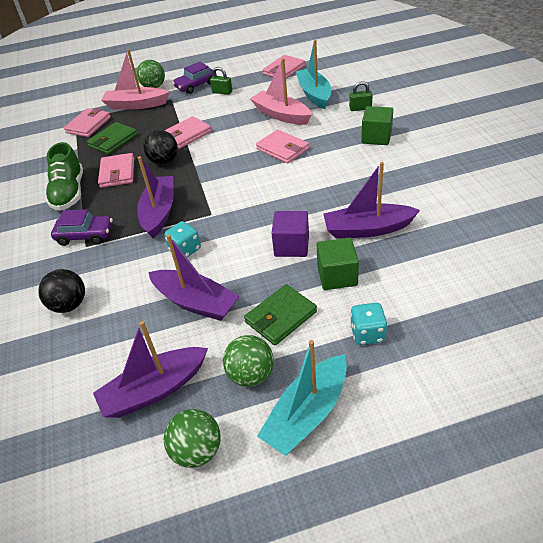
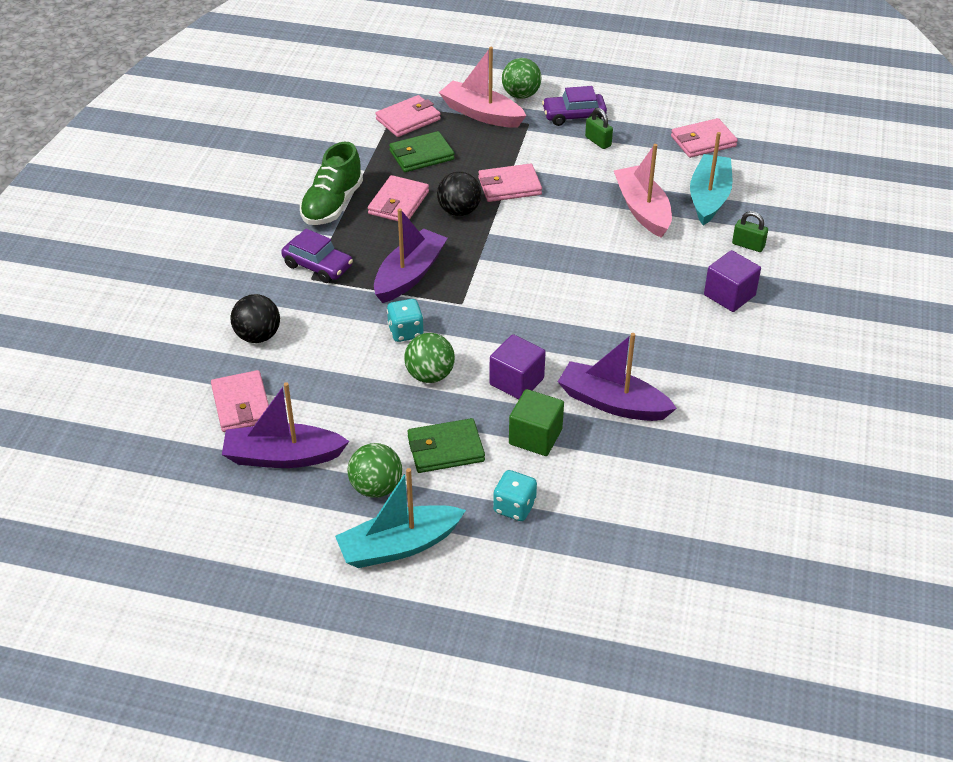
camera: 25 degrees right, 0 degrees up
purple boat [148,234,240,321] -> none
green ball [164,409,221,468] -> green ball moved to [404,333,455,383]
pink wallet [256,130,309,163] -> pink wallet moved to [211,370,269,432]
green cube [361,106,393,145] -> purple cube [704,250,761,312]

